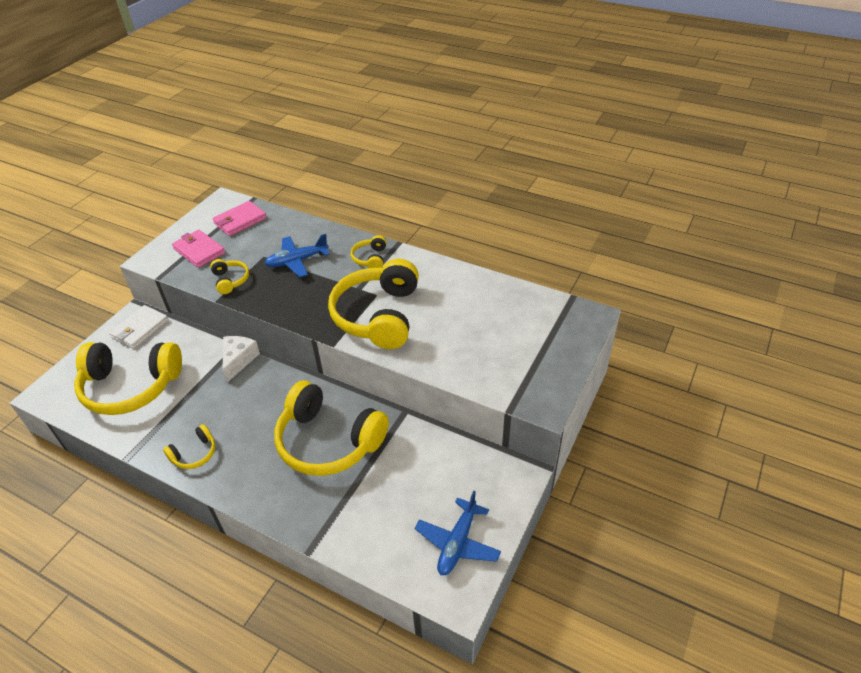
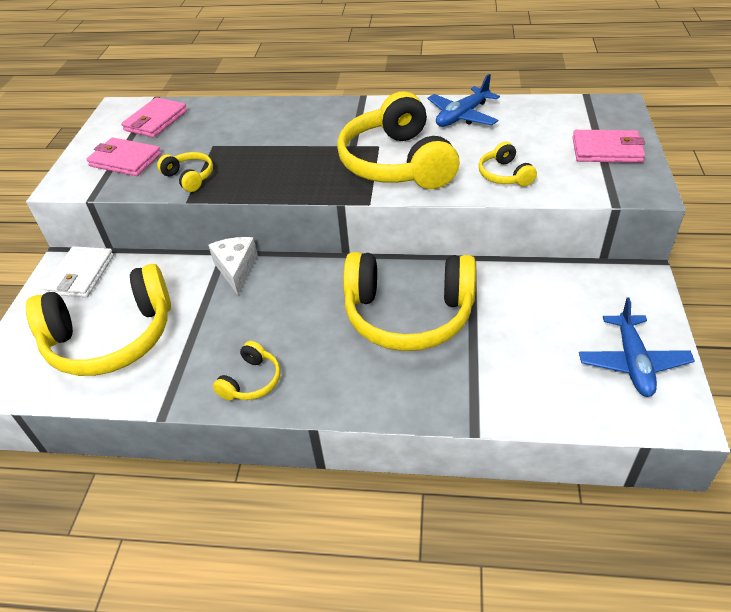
camera: 20 degrees left, 0 degrees up
blue plane [264,234,329,277] -> blue plane moved to [427,74,500,127]
yellow headphones [351,235,386,268] -> yellow headphones moved to [479,142,537,186]
none -> pink wallet [573,130,645,163]

